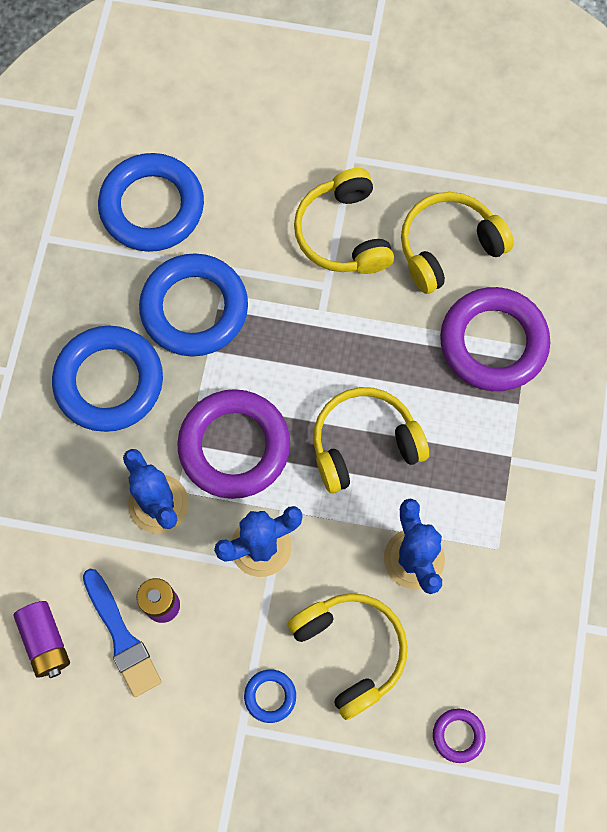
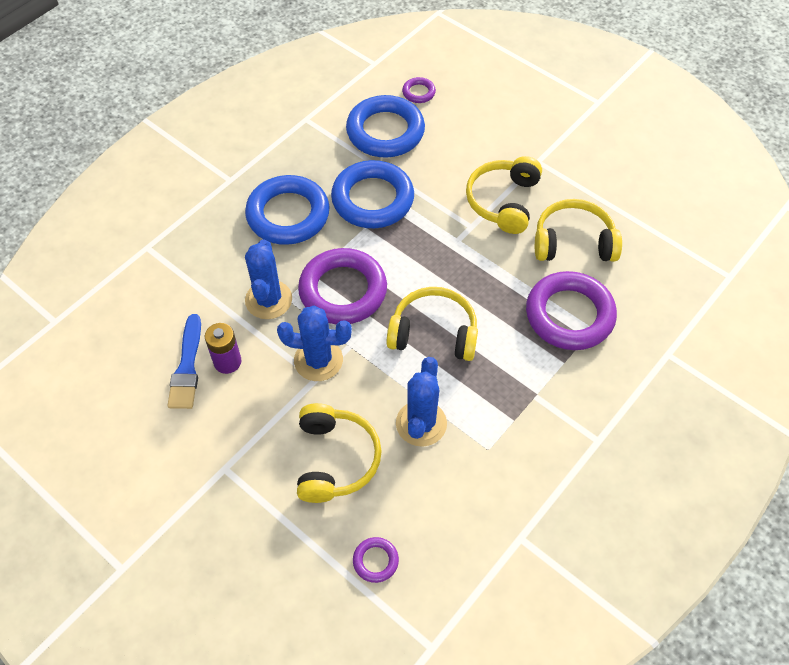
camera: 30 degrees right, 15 degrees down
purple battery [14,601,70,678] -> none
blue ring [244,669,296,723] -> none
none -> purple ring [402,77,436,103]

